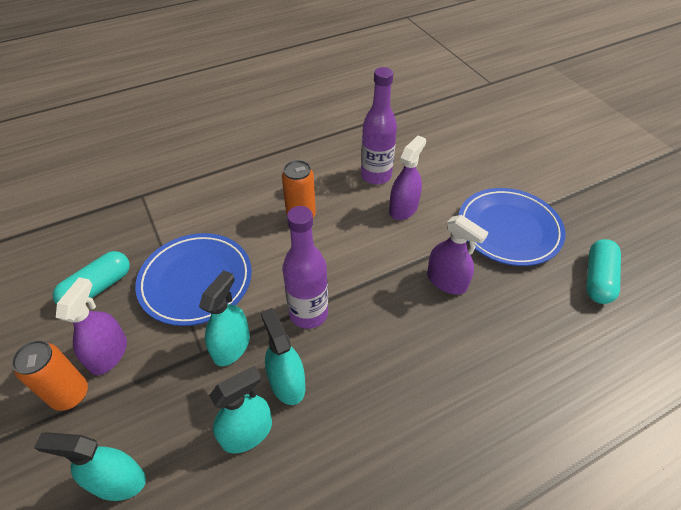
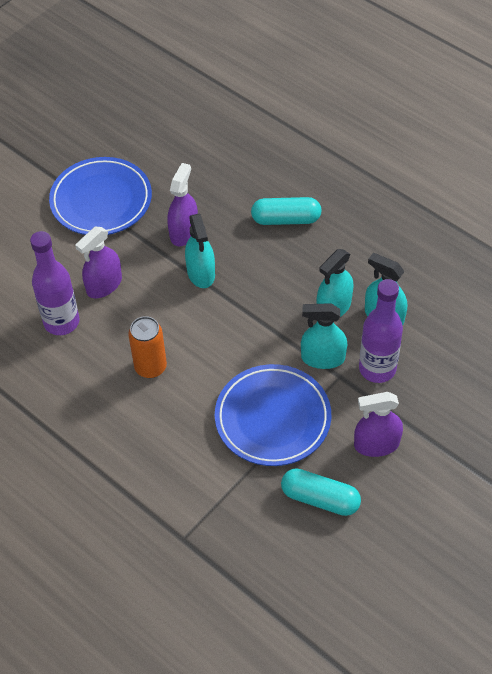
camera: 110 degrees left, 5 degrees up
orange can [12,340,88,411] -> none
turquoise spray bottle [34,432,146,501] -> turquoise spray bottle moved to [185,214,215,288]
purple bottle [282,206,328,329] -> purple bottle moved to [359,279,403,383]
purple spray bottle [389,136,426,220] -> purple spray bottle turned 60 degrees counterclockwise [75,227,122,298]
turquoise capsule [586,239,621,304] -> turquoise capsule moved to [251,197,322,225]

